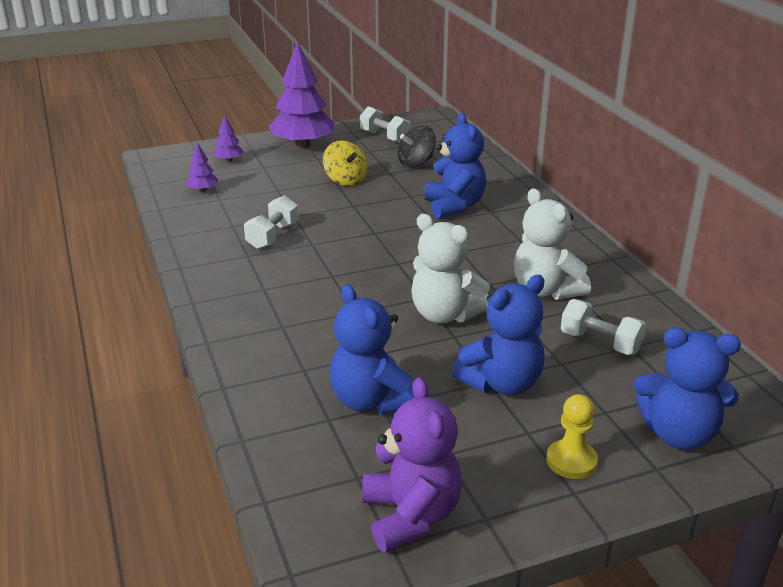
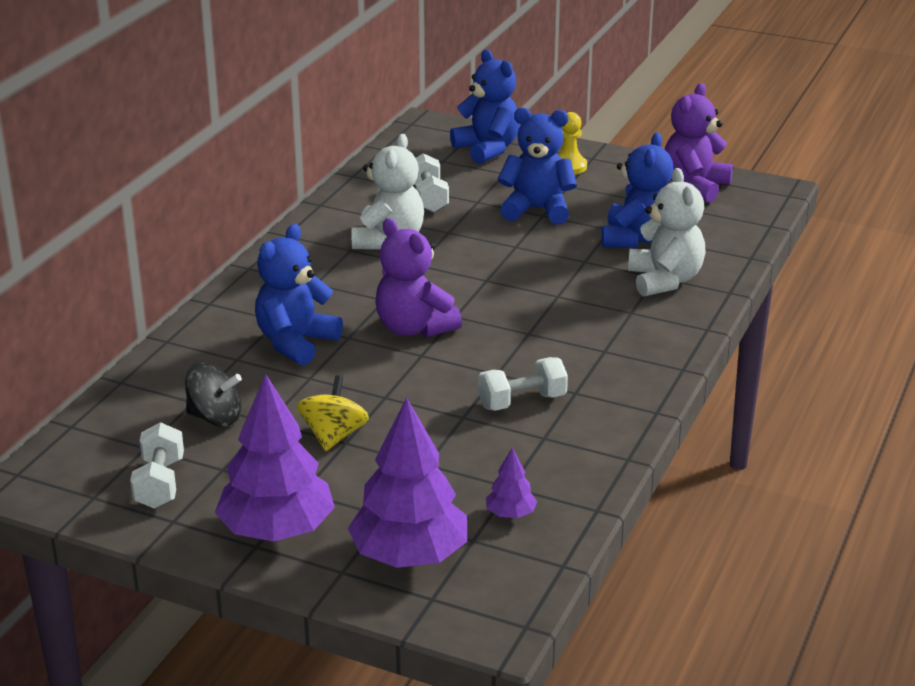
camera: 135 degrees left, 0 degrees up
purple tree [213,115,244,162] -> purple tree [348,397,467,568], size x2.24
white teddy bear [411,214,490,323] -> white teddy bear moved to [628,168,706,297]
none -> purple teddy bear [375,218,462,338]

